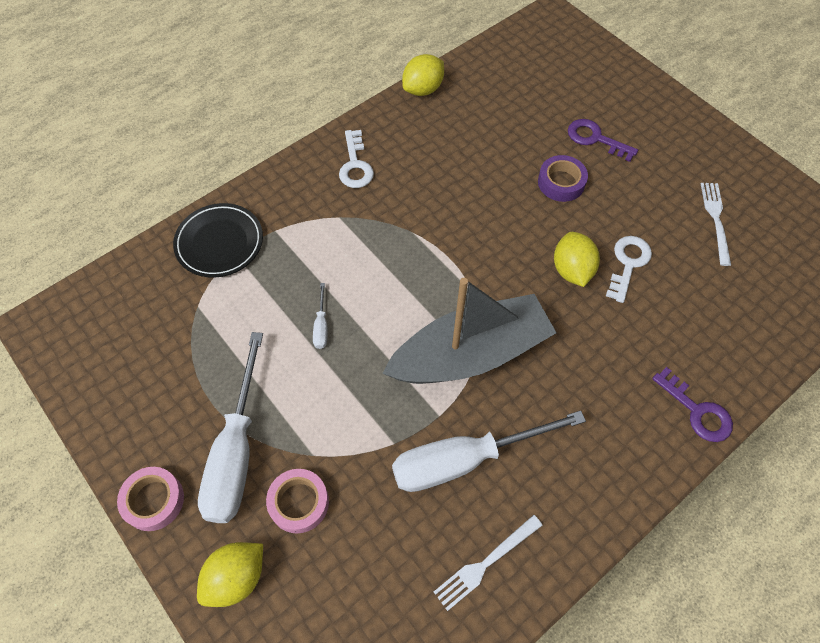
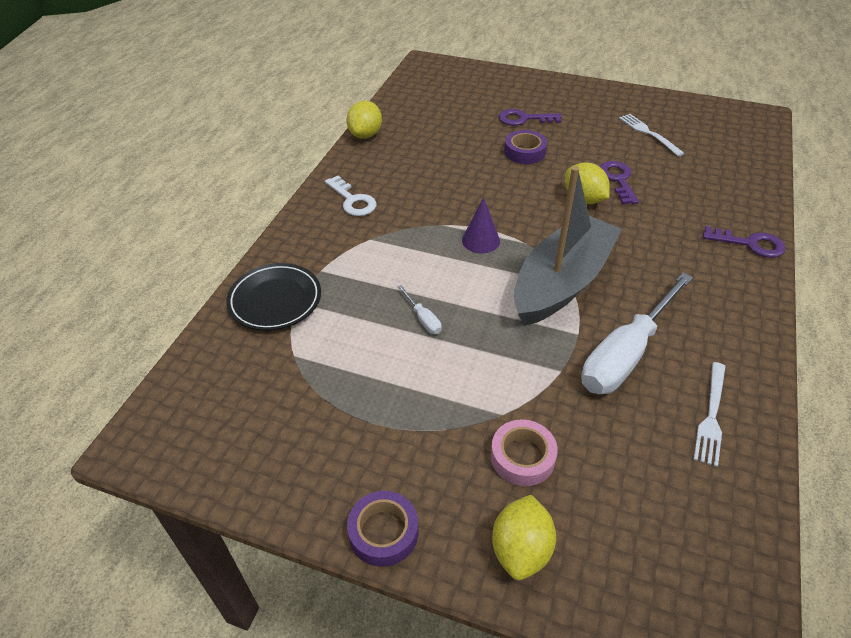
camera: 30 degrees left, 15 degrees down
pink tape [117,467,184,531] -> purple tape [347,491,418,567]
white screwdriver [198,332,263,523] -> none
white key [606,236,652,303] -> purple key [600,161,639,204]
none -> purple cone [462,197,500,254]

